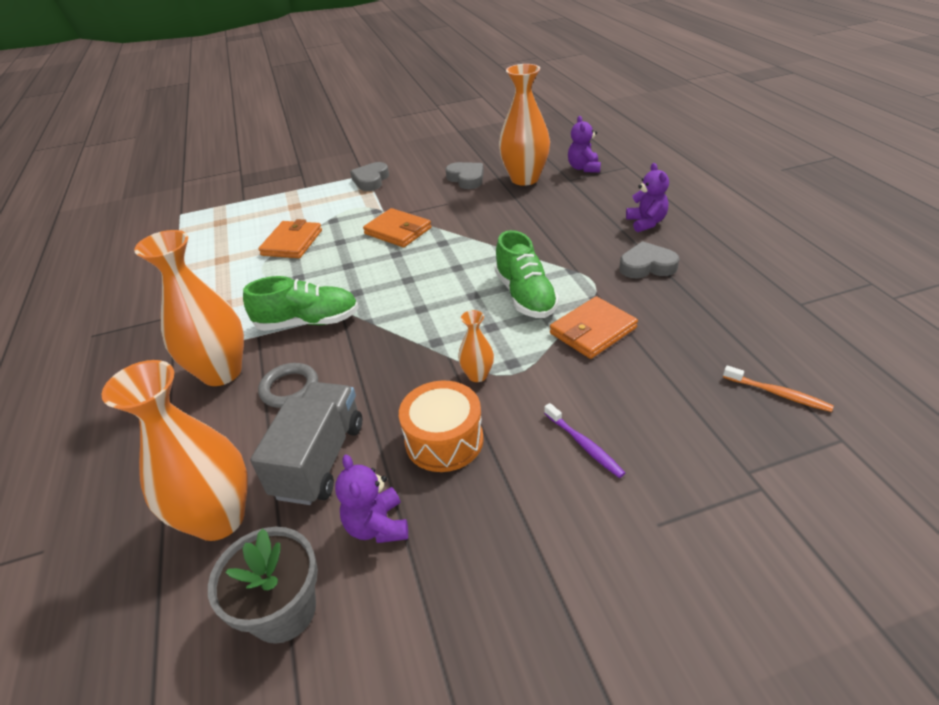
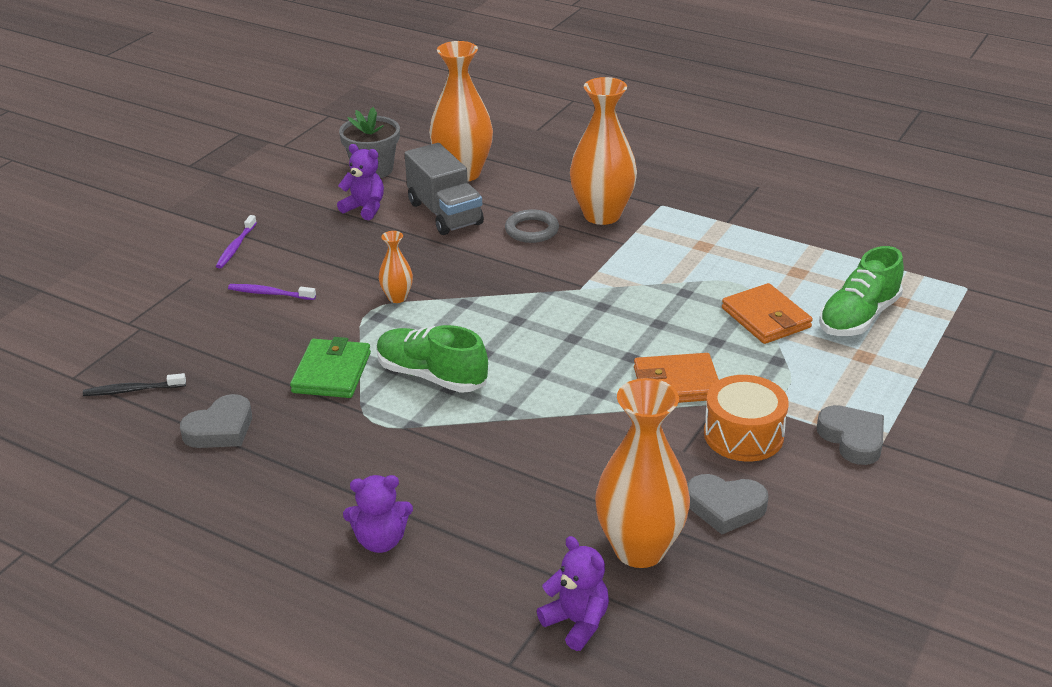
camera: 135 degrees right, 5 degrees down
green shoe [243,276,359,331] -> green shoe moved to [819,246,904,336]
orange drum [399,381,484,472] -> orange drum moved to [704,375,789,462]
orange wallet [550,296,638,359] -> green wallet [290,337,371,398]
grey heart [619,241,679,278] -> grey heart moved to [180,394,252,448]
purple teddy bear [626,163,669,232] -> purple teddy bear turned 45 degrees counterclockwise [343,475,413,553]
orange toothbrush [723,365,834,412] -> black toothbrush [83,373,186,396]
none -> purple toothbrush [216,215,257,268]

